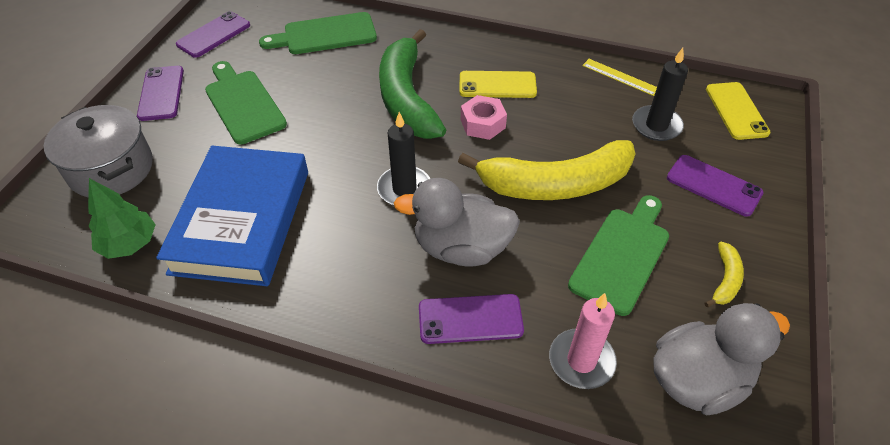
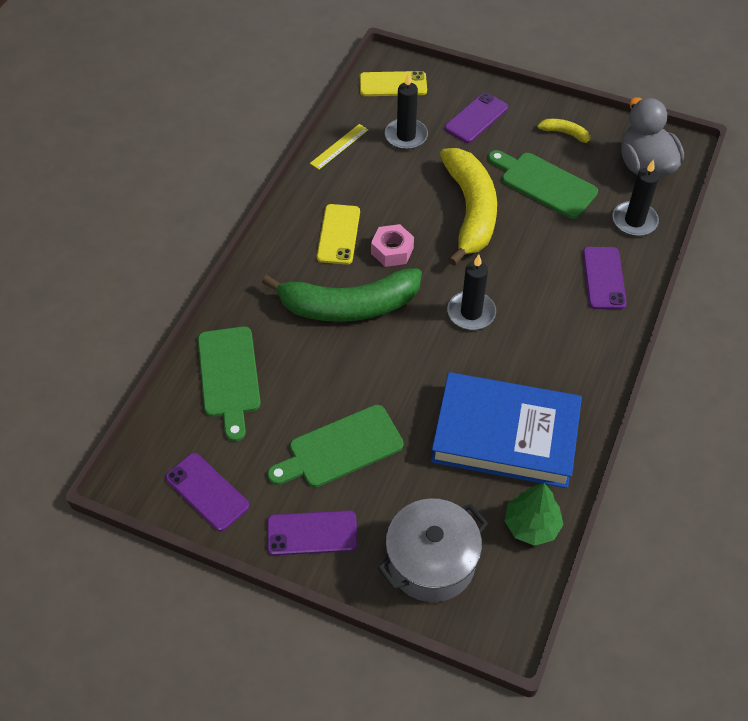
camera: 85 degrees left, 5 degrees up
grey duck [394,178,520,267] -> none
pink candle [549,293,617,389] -> black candle [612,159,659,236]

